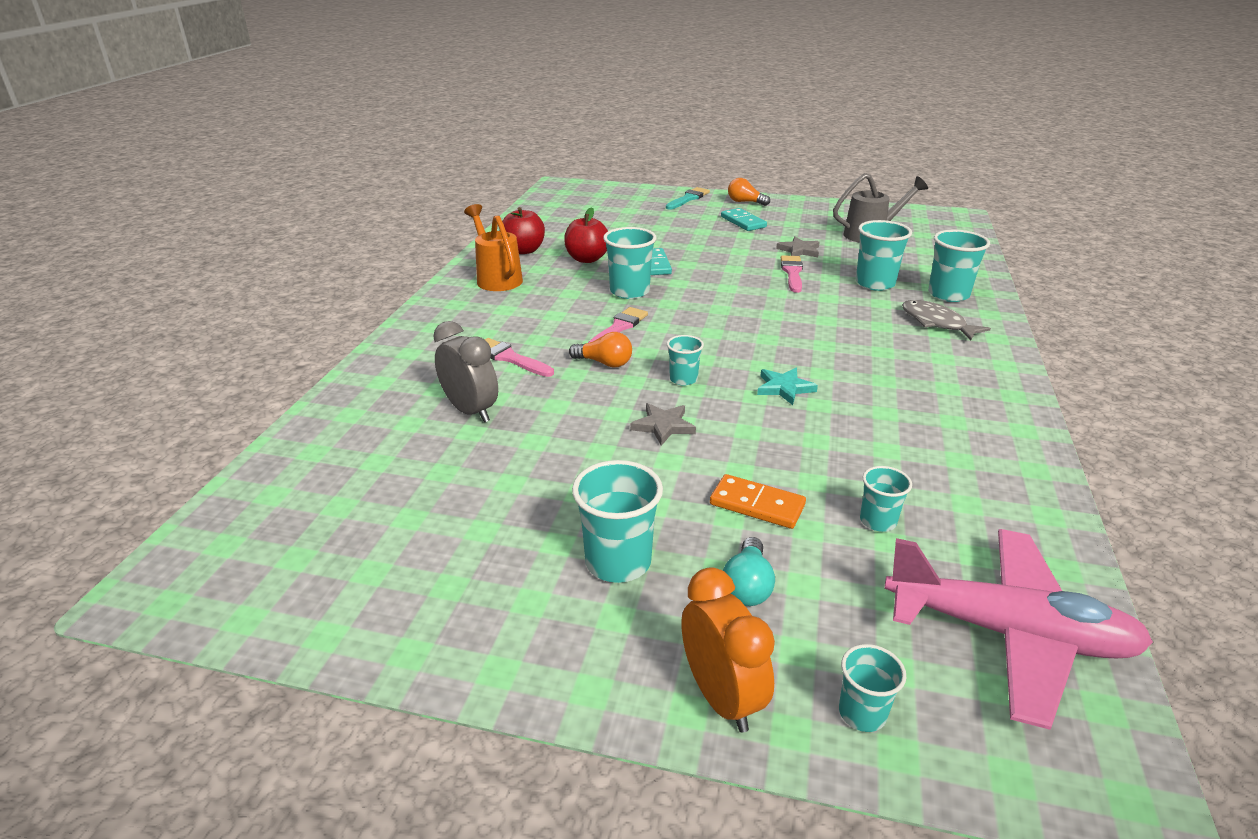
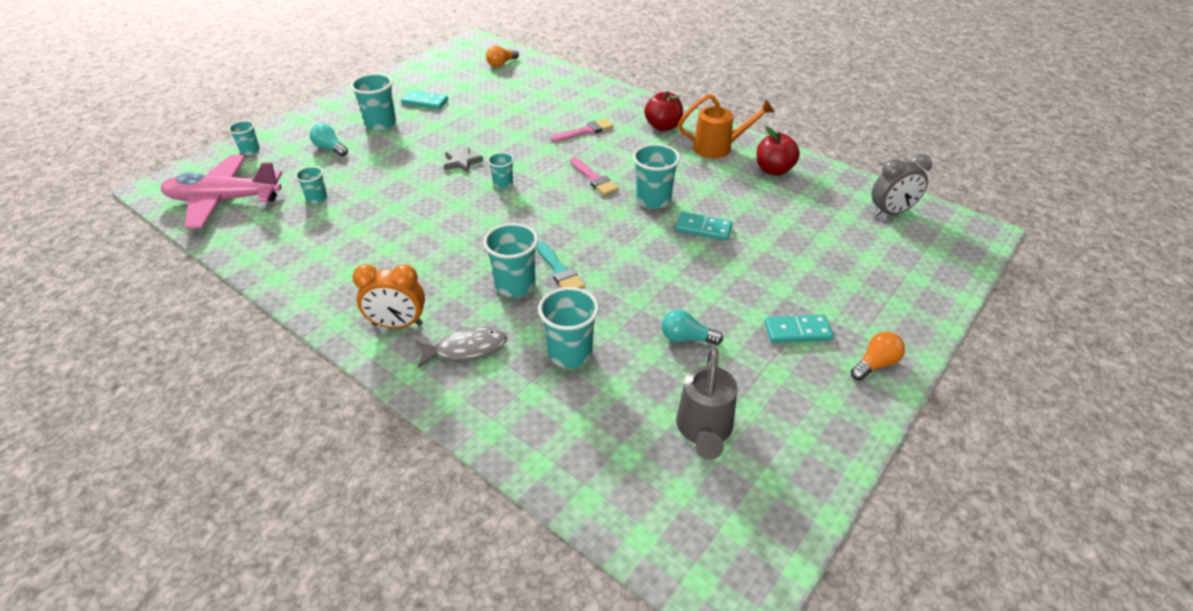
camera: 115 degrees right, 10 degrees up
grey clock [433,321,498,422] -> grey clock moved to [872,154,932,217]
red apple [564,207,608,263] -> red apple moved to [644,91,683,131]
orange light bulb [569,332,632,368] -> orange light bulb moved to [486,46,519,67]
turquoise brush [666,187,710,210] -> turquoise brush moved to [536,241,585,289]
orange clock [681,567,775,732] -> orange clock moved to [353,264,425,328]
orange domino [710,474,806,529] -> none
turquoise star [757,368,818,405] -> none
grey star [776,237,820,257] -> turquoise light bulb [662,309,723,345]
pink brush [781,255,803,293] -> none
pink plane [884,529,1153,730] -> pink plane turned 45 degrees clockwise [160,155,282,229]
turquoise cup [928,230,990,302] -> turquoise cup moved to [483,223,538,297]
none -> turquoise domino [401,90,448,109]

